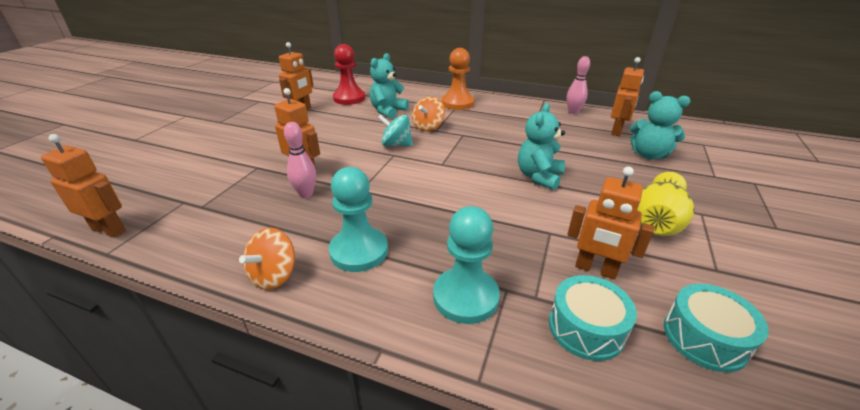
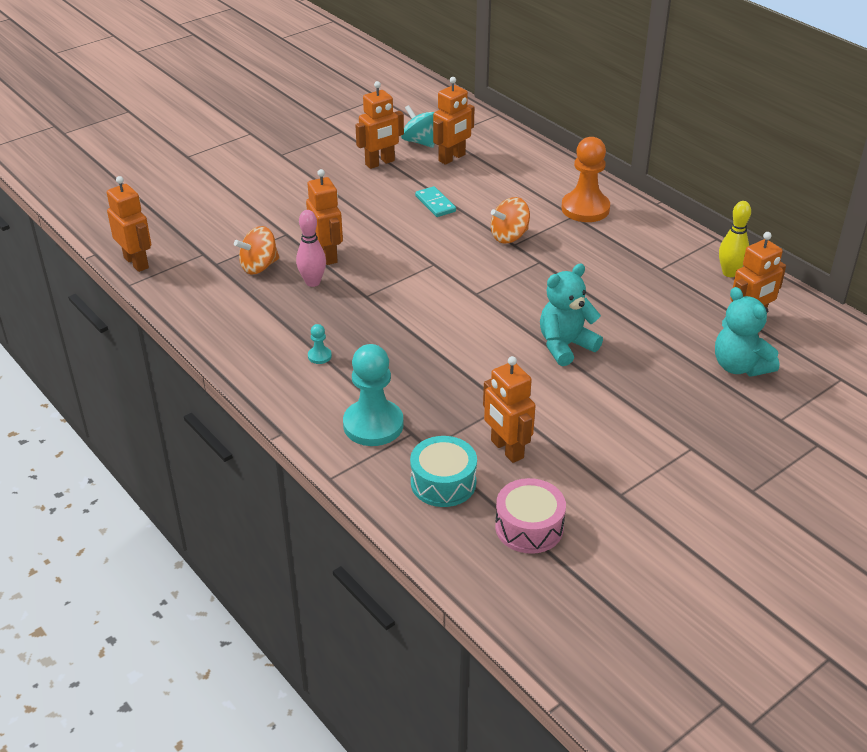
camera: 30 degrees right, 5 degrees up
orange spinning top [239,228,295,290] -> orange spinning top moved to [234,226,279,274]
turquoise pawn [329,167,388,272] -> turquoise pawn [308,324,332,364], size x0.42
red pawn [333,44,365,105] -> orange robot [433,77,475,165]
turquoise teddy bear [370,53,409,119] -> none
turquoise spinning top [378,115,413,146] -> turquoise spinning top moved to [401,105,434,148]
pink bowling pin [567,56,590,114] -> yellow bowling pin [719,201,751,277]
yellow vase [637,172,694,236] -> none
turquoise drum [664,284,769,373] -> pink drum [495,478,566,554]
none -> turquoise domino [415,186,456,217]

